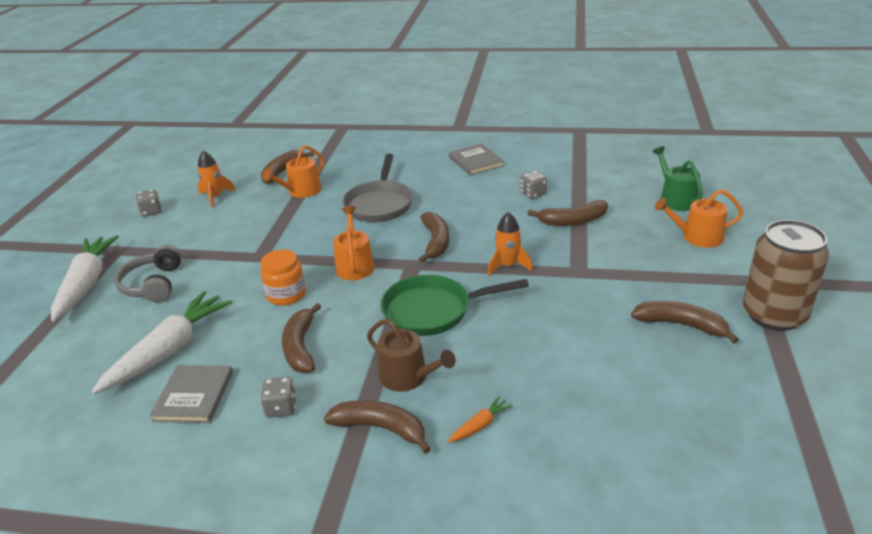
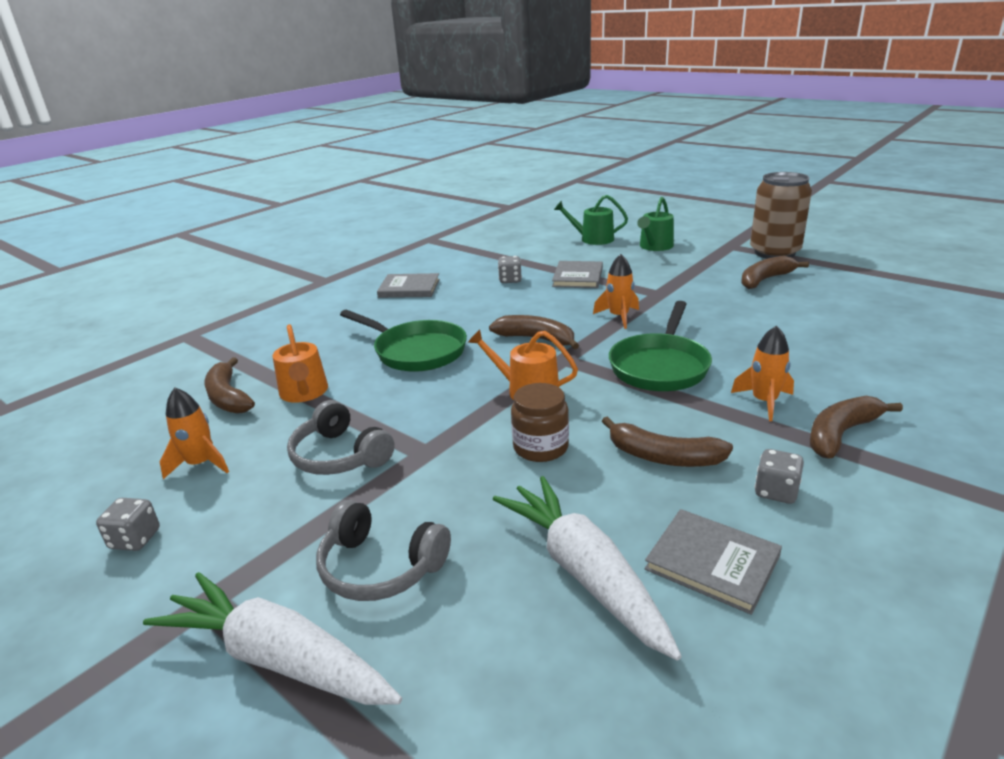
camera: 60 degrees left, 5 degrees down
orange jar [260,249,306,305] -> brown jar [511,383,569,462]
grey pan [342,154,413,222] -> green pan [340,310,467,372]
brown watering can [367,319,456,392] -> orange rocket [731,326,794,421]
orange carrot [448,396,513,443] -> none
brown banana [527,200,608,226] -> grey book [552,261,603,288]
orange watering can [655,189,743,248] -> green watering can [637,197,674,251]
none -> grey headphones [287,400,395,475]

